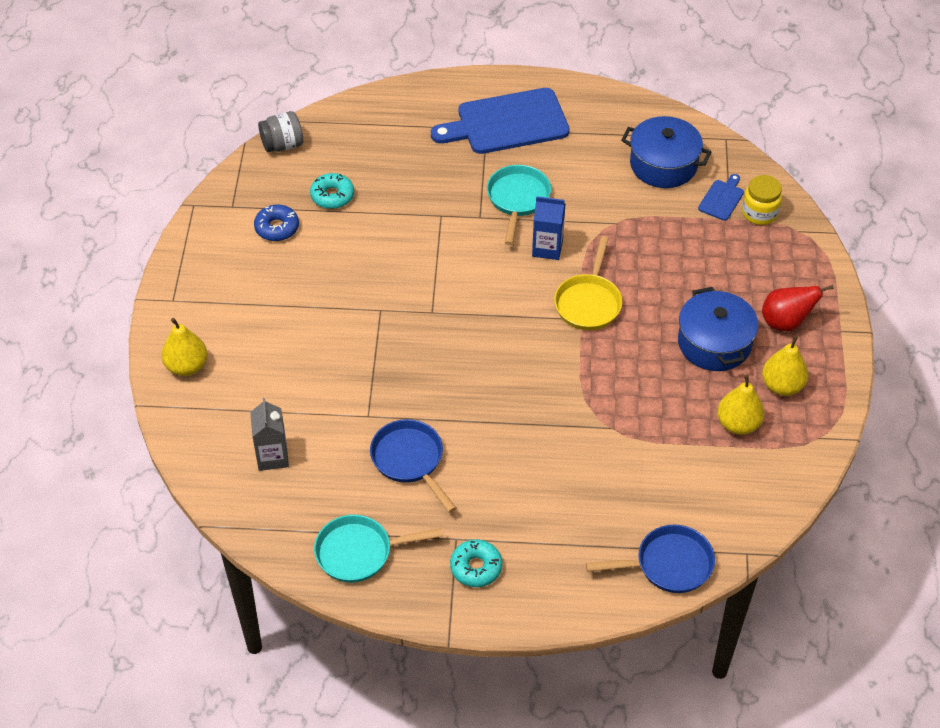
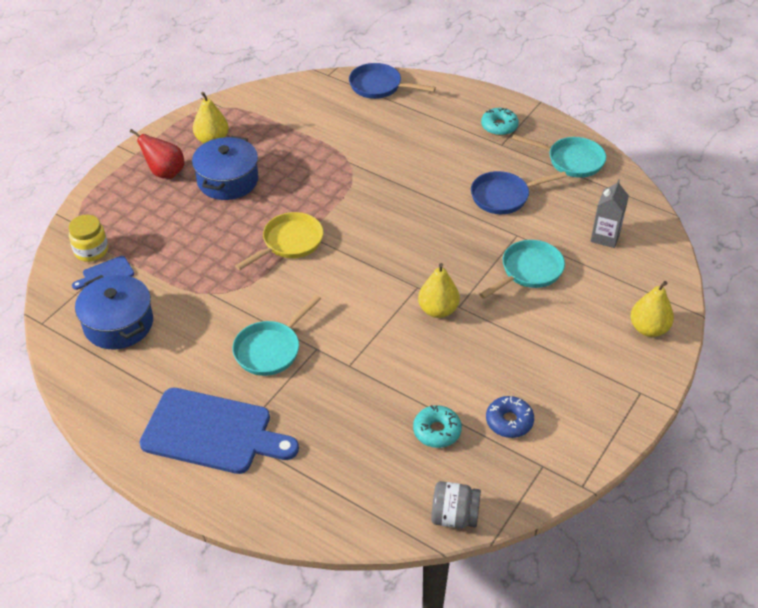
camera: 150 degrees left, 5 degrees down
blue pan [370,419,456,513] -> blue pan turned 75 degrees clockwise [471,171,567,214]
blue carton [532,196,566,260] -> none
yellow pear [717,374,764,435] -> yellow pear moved to [418,263,460,318]
none -> turquoise pan [479,240,565,299]

